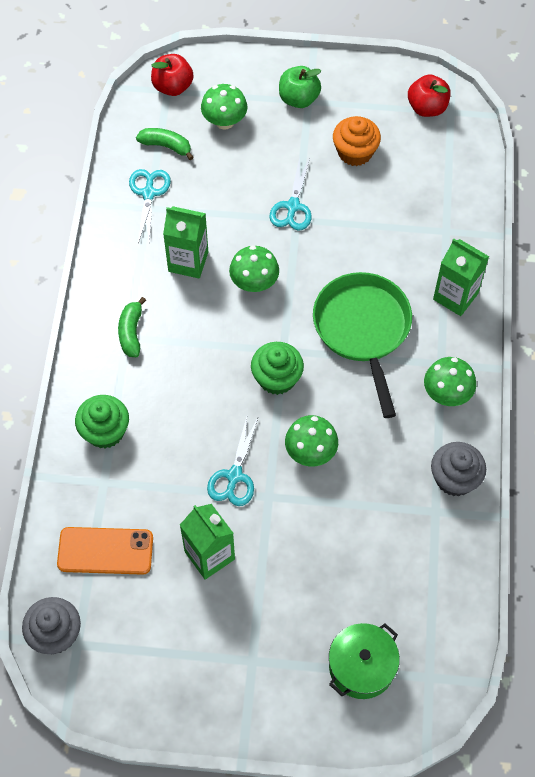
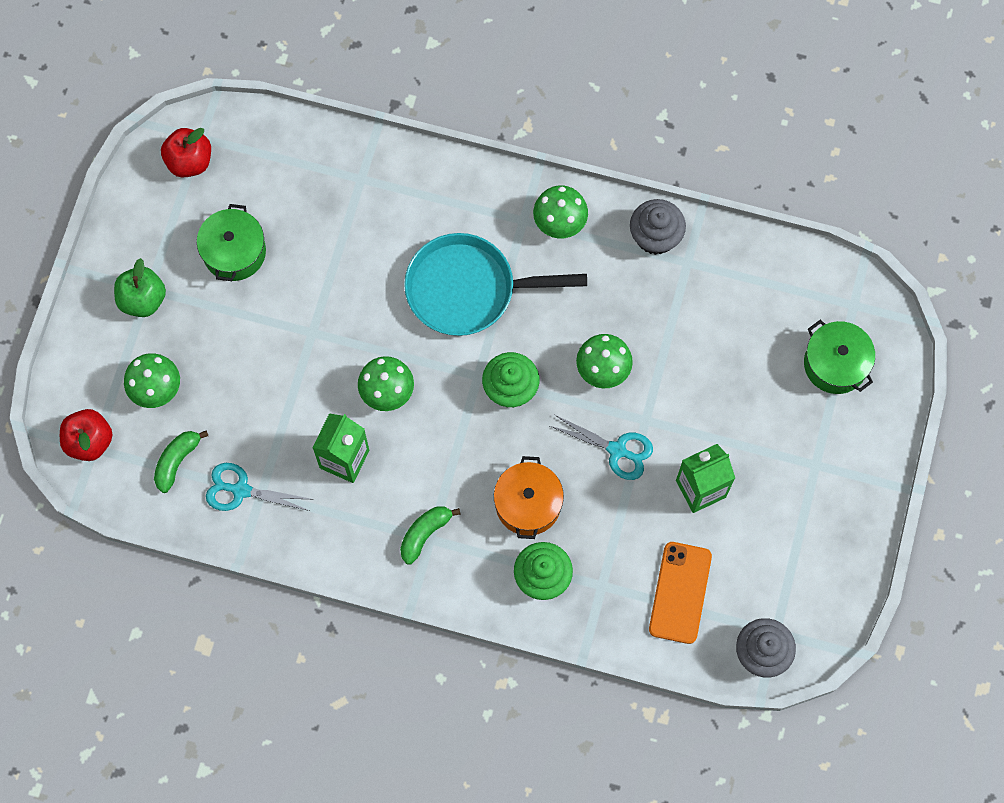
camera: 80 degrees left, 10 degrees up
green banana [118,297,146,357] -> green banana turned 120 degrees clockwise [400,506,461,565]
turquoise scissors [269,157,312,231] -> none
green pan [313,272,412,418] -> turquoise pan [404,233,587,336]
orange cupcake [333,116,381,166] -> green pot [197,204,266,281]
green carton [433,239,489,316] -> none
none -> orange pot [494,456,564,539]

